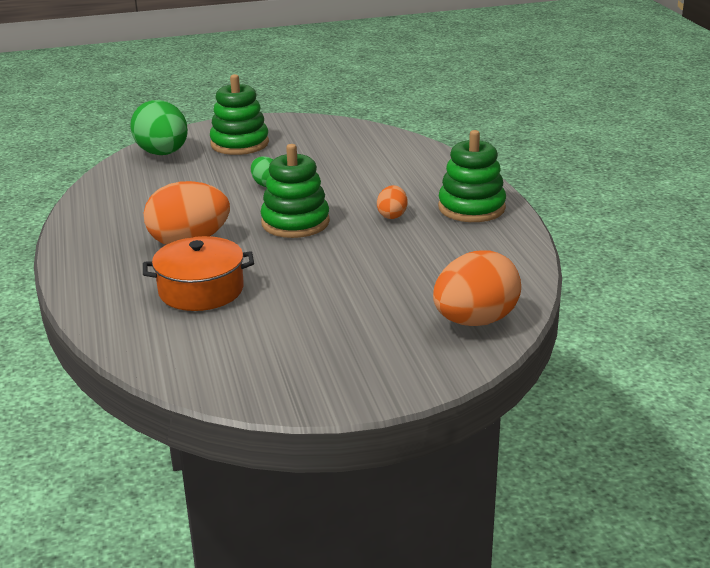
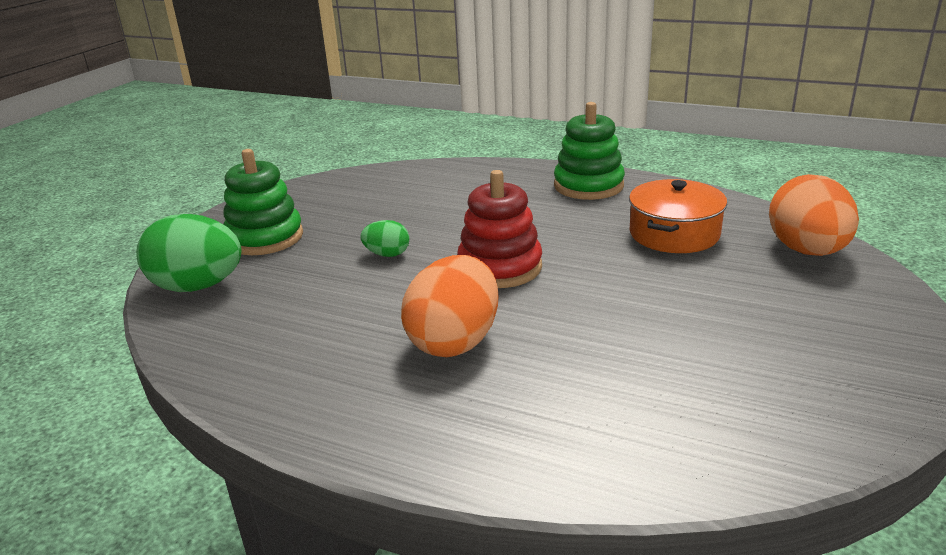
camera: 50 degrees left, 0 degrees up
orange pot [143,236,254,311] -> orange pot moved to [629,179,727,253]
green stacking toy [261,144,330,238] -> red stacking toy [457,170,542,288]
orange egg [377,185,408,219] -> none

